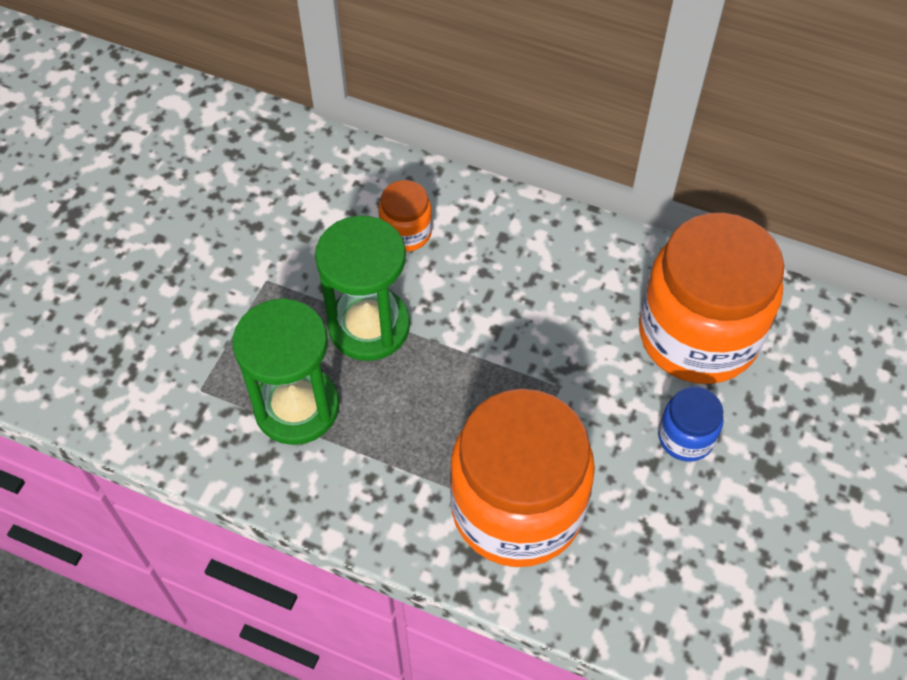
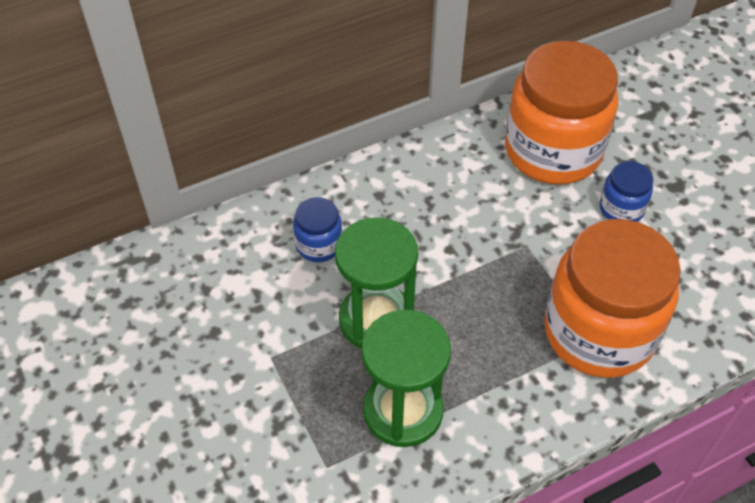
camera: 50 degrees left, 5 degrees down
orange jar [379,180,432,252] -> blue jar [293,197,342,262]

